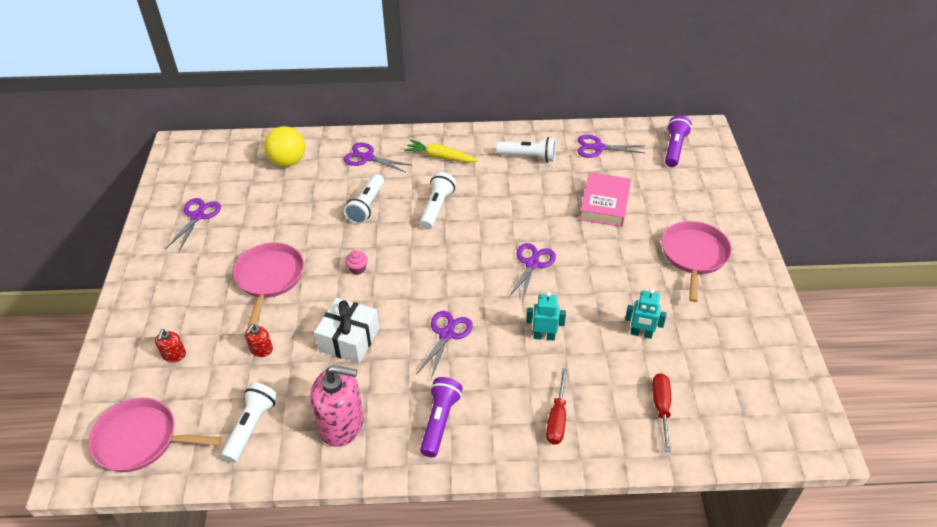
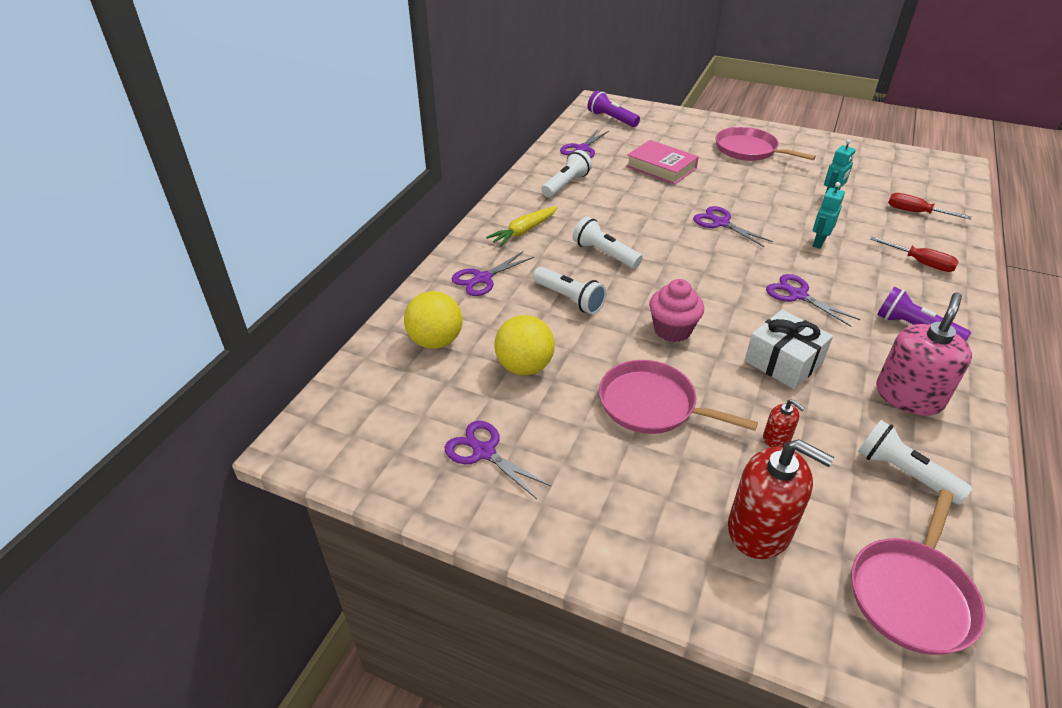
camera: 65 degrees left, 5 degrees down
red soap dispenser [155,329,186,362] -> red soap dispenser [728,439,834,559], size x2.14
pink cupcake [345,250,368,275] -> pink cupcake [649,279,704,342], size x1.93
none -> yellow ball [494,315,555,375]

